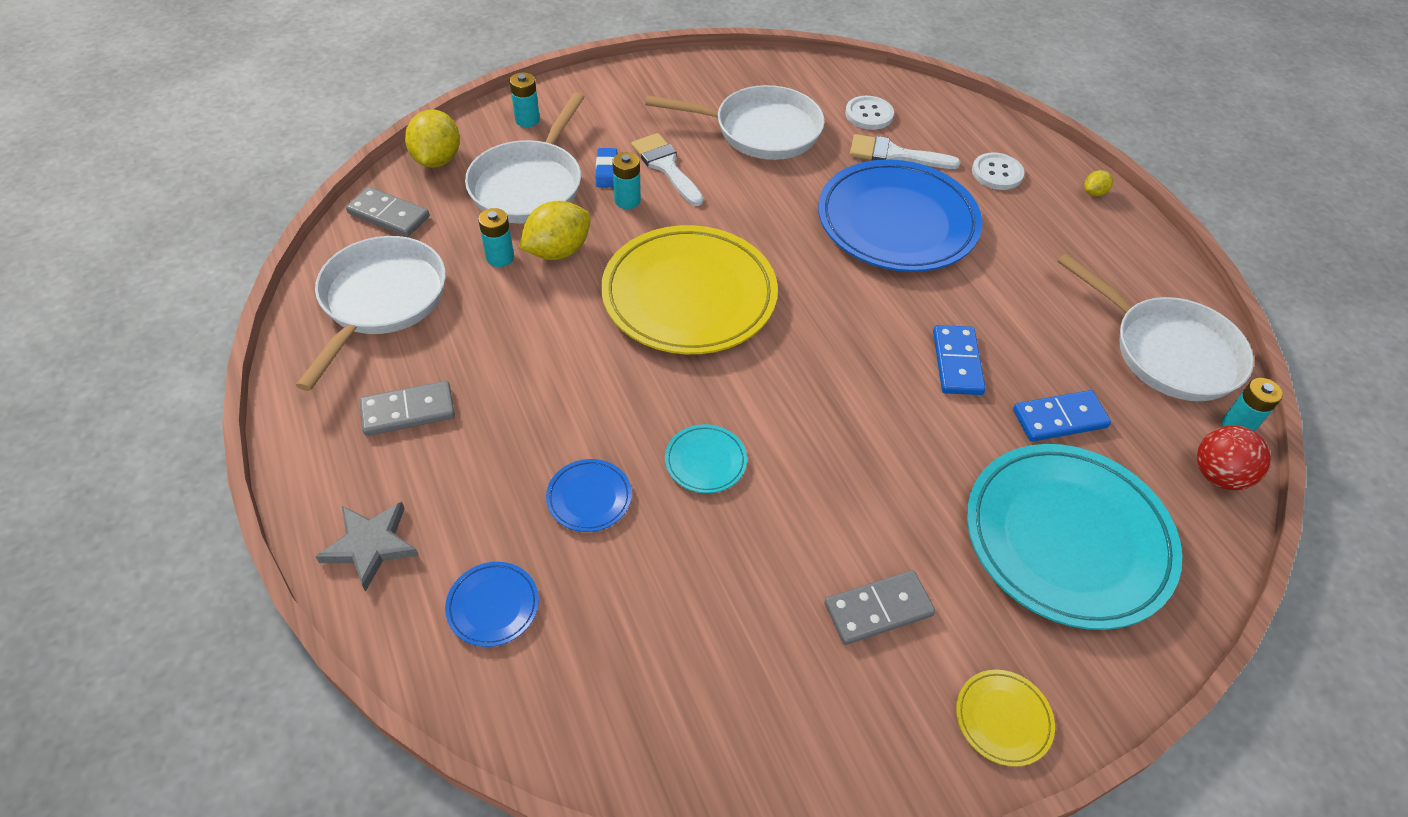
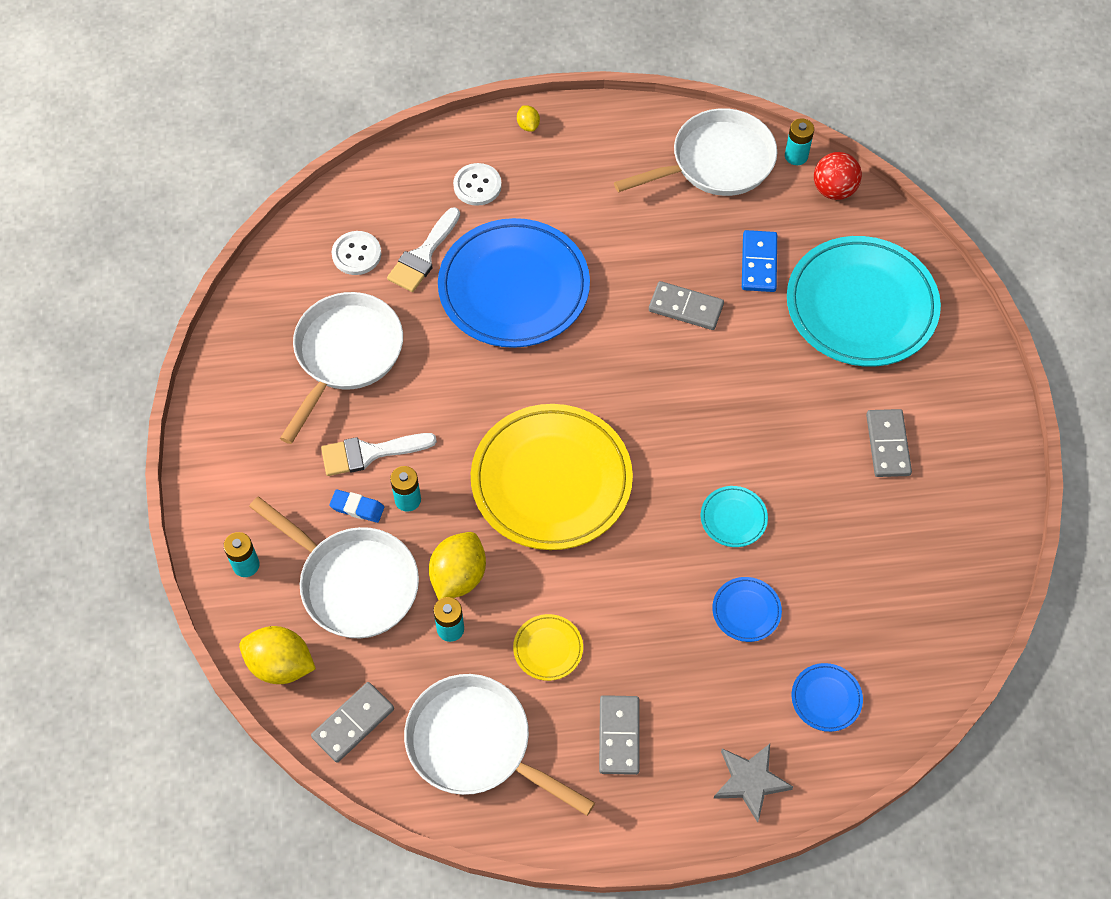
camera: 70 degrees left, 10 degrees up
yellow lemon [519,201,591,260] -> yellow lemon turned 45 degrees clockwise [429,532,486,600]
blue domino [933,325,986,395] -> grey domino [649,281,724,330]
yellow plate [956,670,1055,767] -> yellow plate moved to [513,614,583,681]

